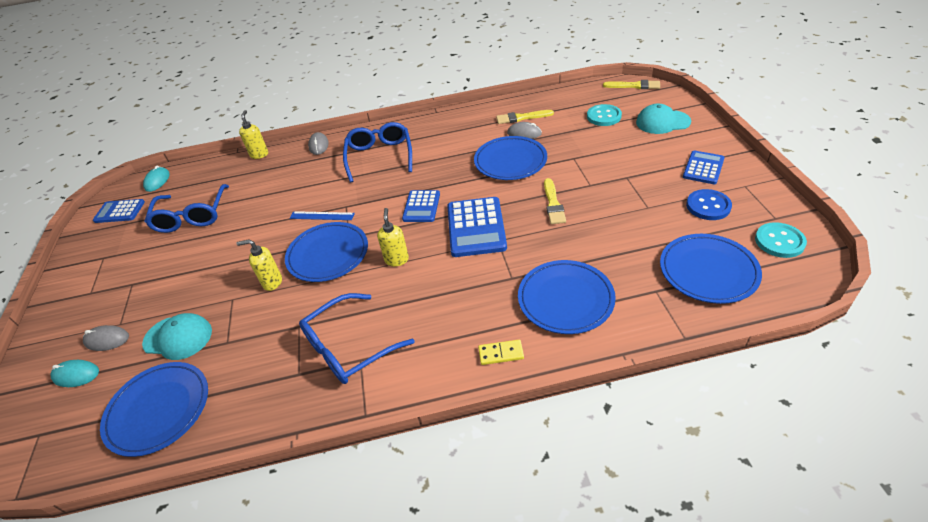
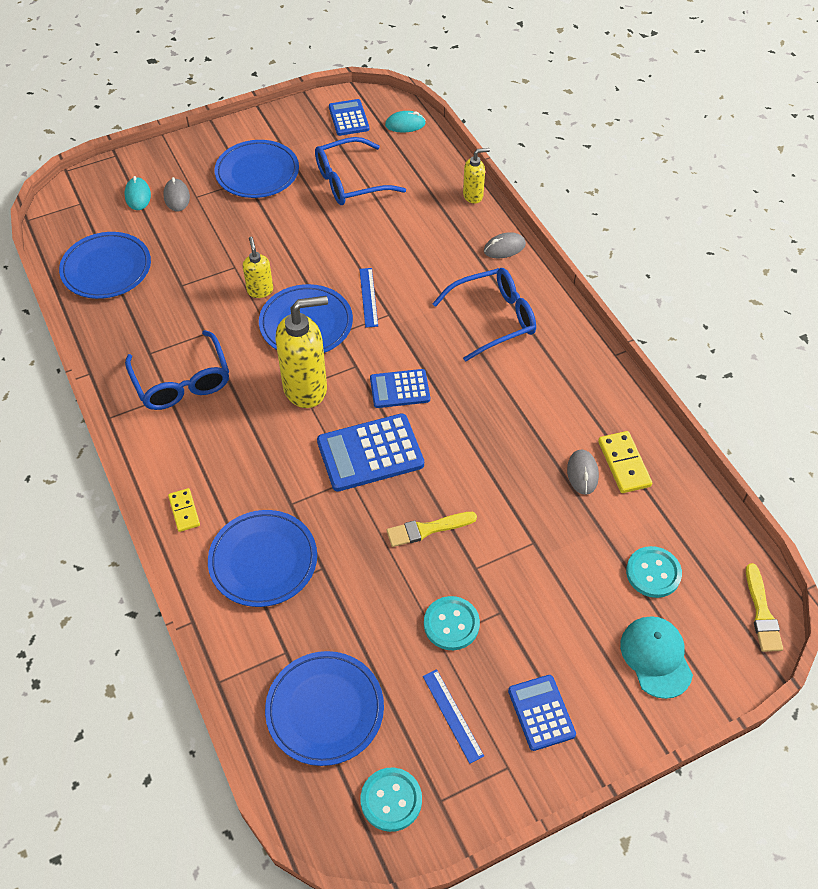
camera: 70 degrees right, 10 degrees up
turquoise cap [142,313,212,360] -> none
blue glasses [299,293,415,384] -> blue glasses turned 150 degrees counterclockwise [125,330,229,410]
yellow soap dispenser [377,208,409,267] -> yellow soap dispenser [276,296,328,408], size x1.92
blue plate [474,136,547,180] -> blue plate moved to [214,140,299,198]
yellow brush [496,110,554,124] -> yellow domino [598,431,652,493]
blue calculator [683,151,725,184] -> blue calculator turned 120 degrees counterclockwise [508,675,576,751]
blue button [686,189,732,220] -> blue ruler [423,669,484,764]
none -> turquoise button [424,596,480,650]

